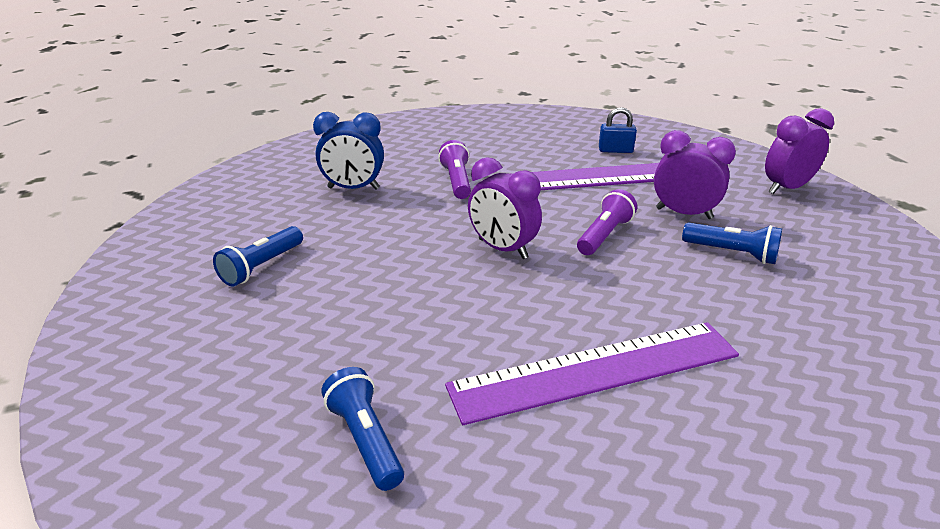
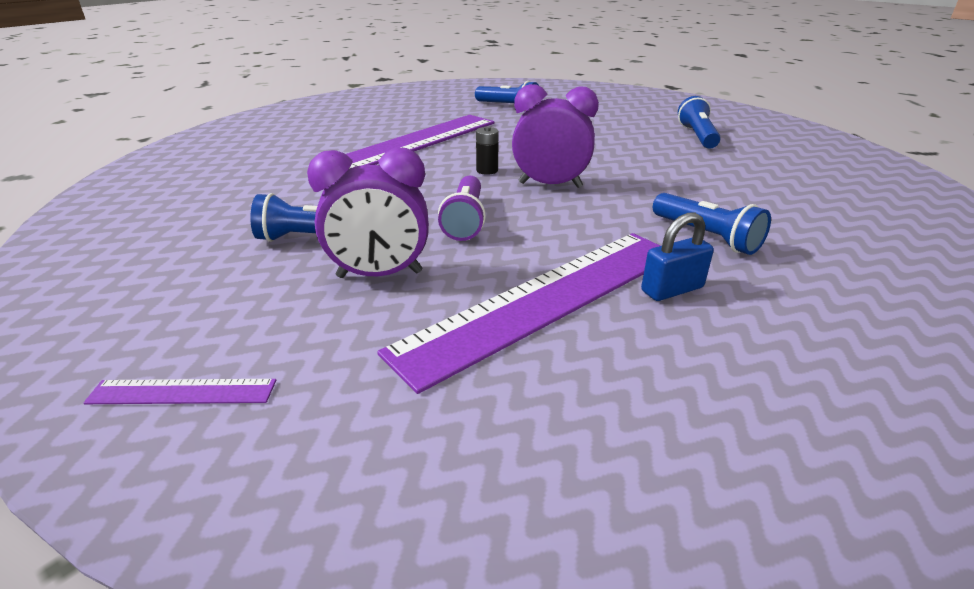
camera: 150 degrees right, 0 degrees up
blue clock [313,112,384,190] -> none
purple flashlight [438,140,471,199] -> blue flashlight [653,193,771,255]
blue padlock [599,107,637,153] -> blue padlock moved to [641,213,714,301]
purple clock [765,108,834,194] -> purple ruler [83,379,276,404]
none -> black battery [476,126,499,175]

